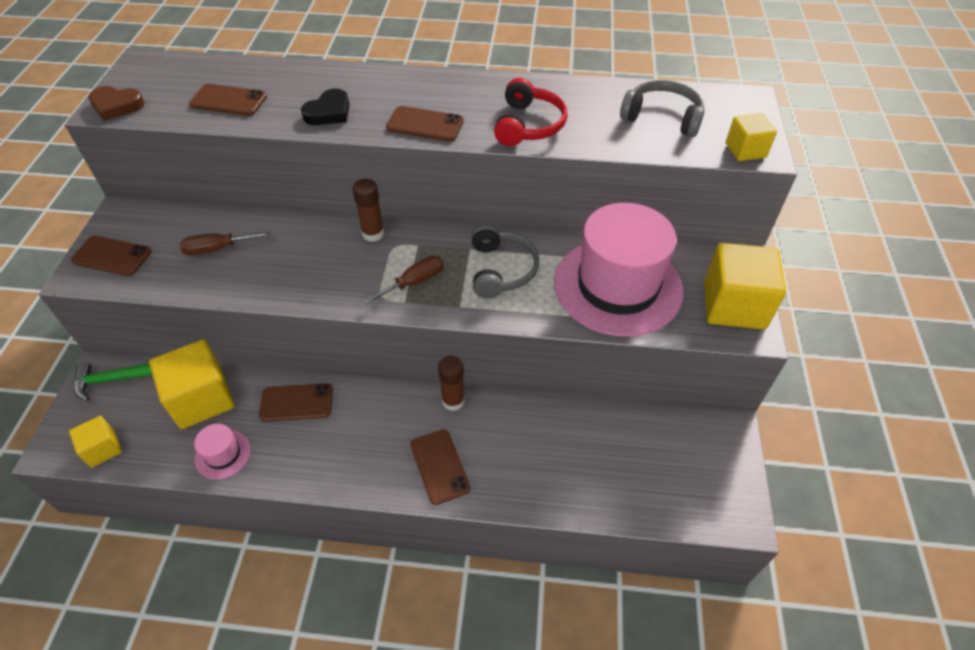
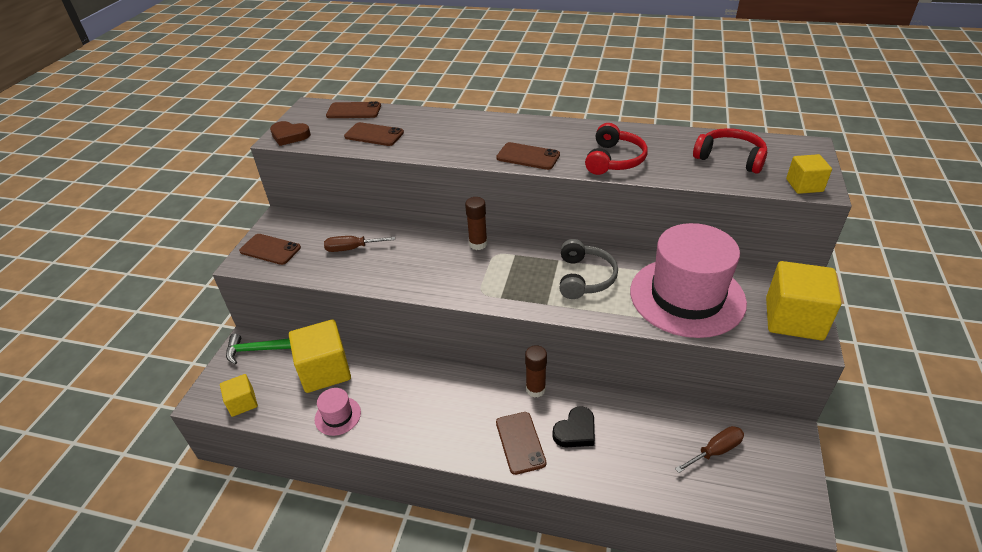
camera: 10 degrees right, 10 degrees down
brown phone [259,383,333,422] -> brown phone moved to [326,101,381,118]
black heart [301,88,349,125] -> black heart moved to [552,406,595,447]
brown screwdriver [363,256,443,305] -> brown screwdriver moved to [675,426,744,473]
grey headphones [620,80,705,137] -> red headphones [693,128,767,174]

